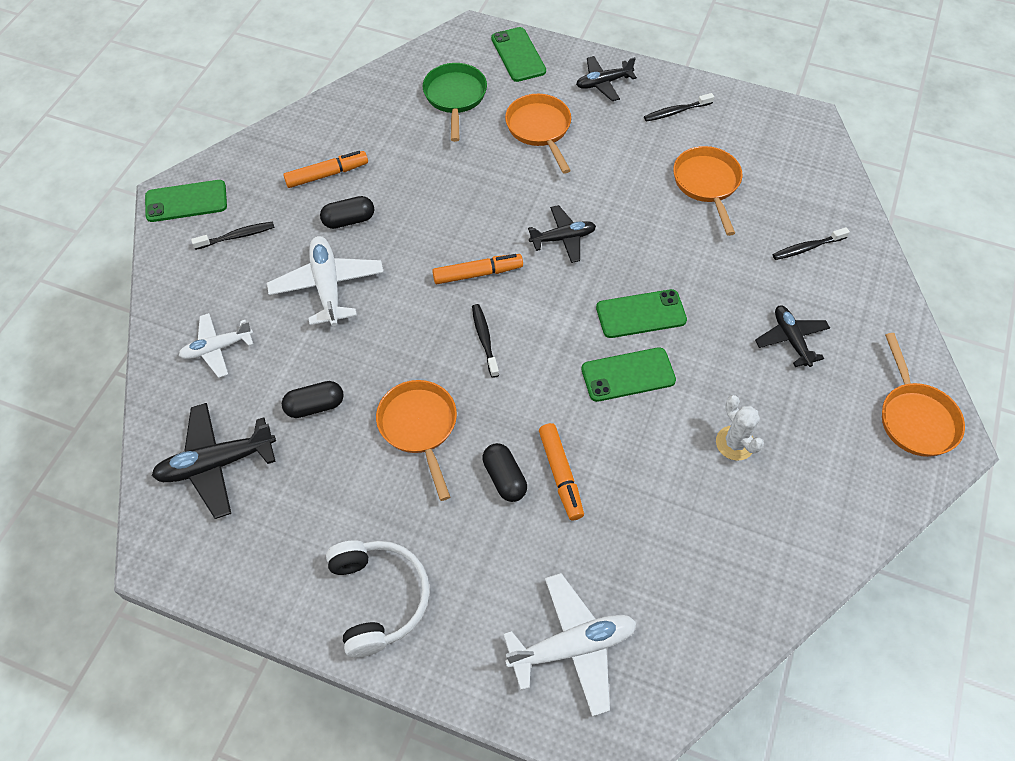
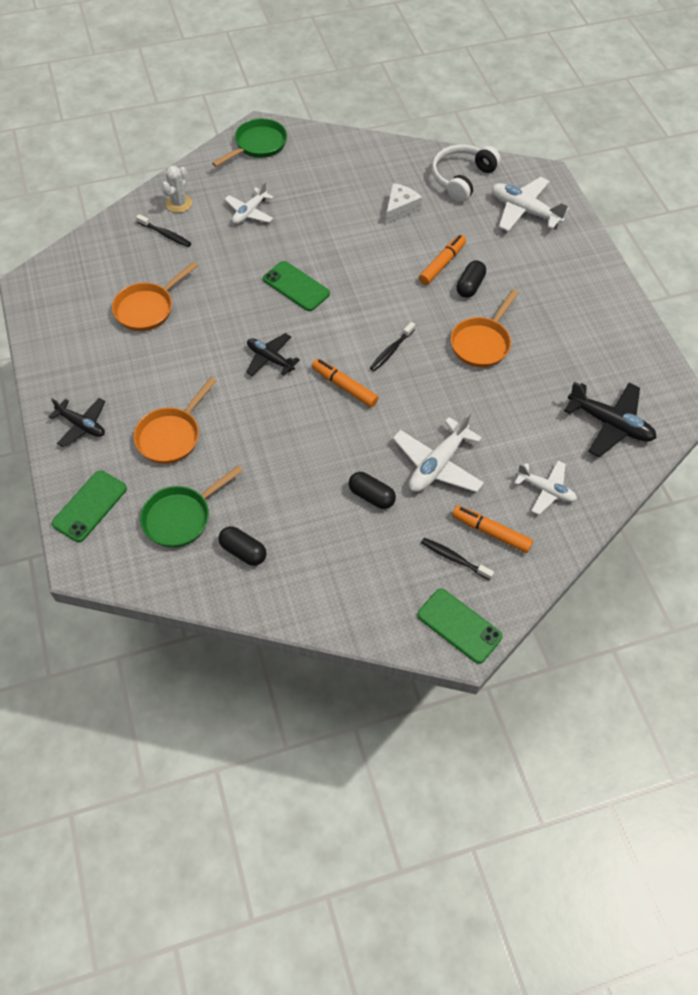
camera: 130 degrees left, 0 degrees up
black capsule [282,381,344,418] -> black capsule moved to [218,526,267,566]
orange marker [283,151,368,188] -> orange marker moved to [452,505,533,553]
white headphones [326,540,430,658] -> white headphones moved to [432,145,501,202]
green phone [581,347,676,402] -> none
black toothbrush [644,93,714,122] -> none
white cactus [716,395,764,461] -> white cactus moved to [162,166,192,213]
black plane [755,306,830,367] -> white plane [225,182,274,224]
orange pan [882,333,965,457] -> green pan [212,118,287,167]
none -> white cheese [386,183,422,224]

